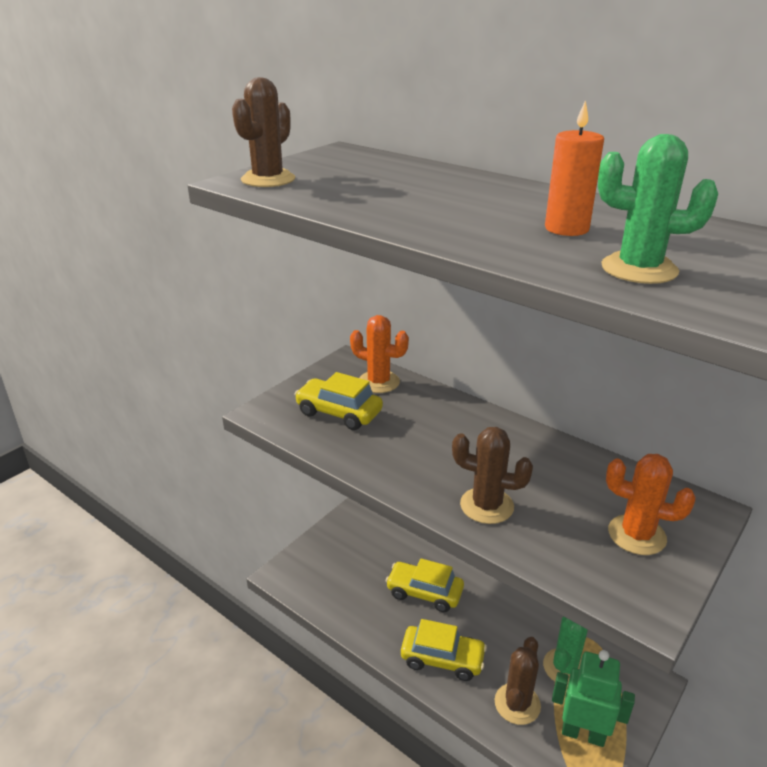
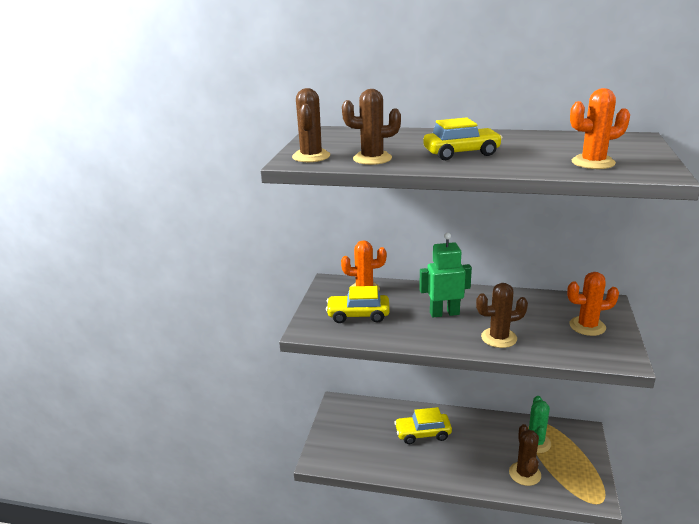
camera: 25 degrees left, 5 degrees down
yellow car [401,619,487,681] -> yellow car moved to [423,117,503,160]
orange candle [545,100,604,236] -> none
green robot [552,650,635,747] -> green robot moved to [419,233,472,318]
green cactus [598,134,718,284] -> orange cactus [570,88,630,169]
none -> brown cactus [342,89,401,165]

